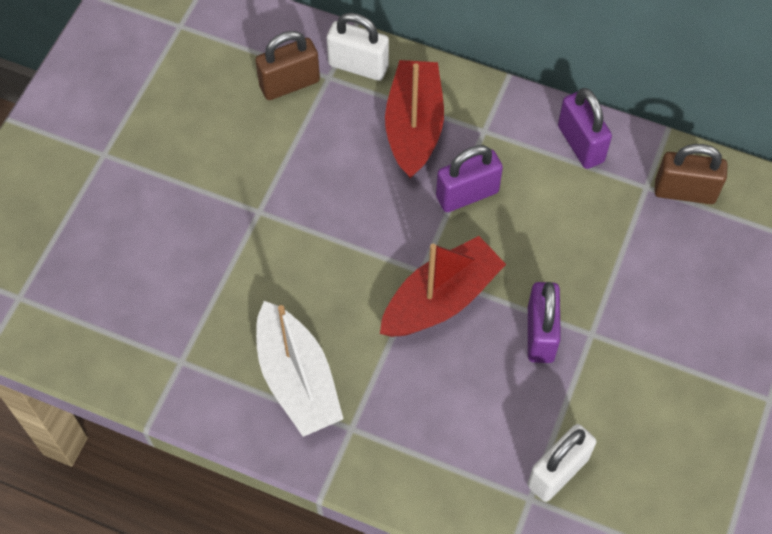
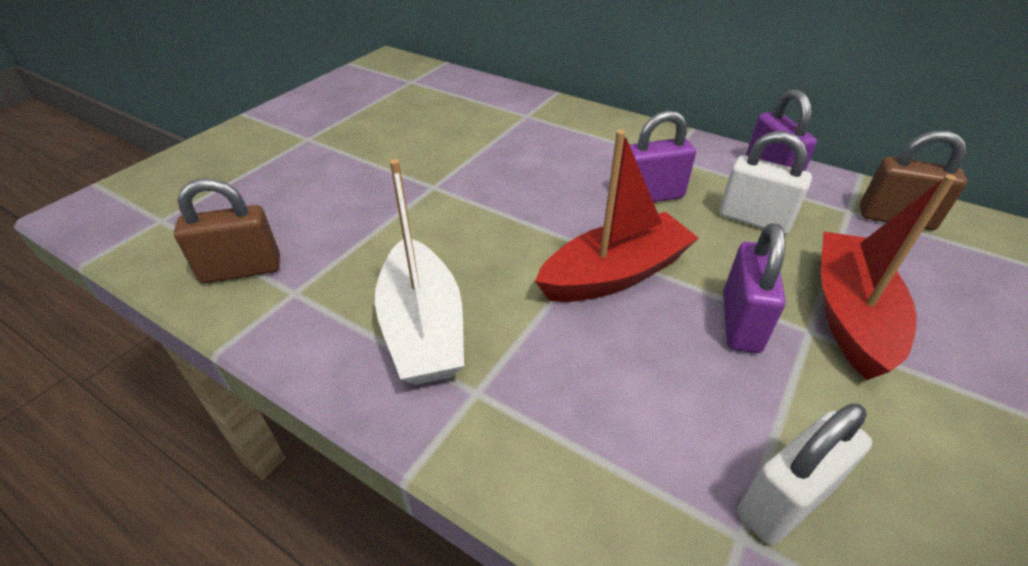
camera: 10 degrees right, 20 degrees down
brown padlock [255,31,320,100] -> brown padlock moved to [174,178,280,283]
white padlock [327,13,389,81] -> white padlock moved to [719,131,812,234]
red boat [385,60,444,179] -> red boat moved to [821,174,956,380]

